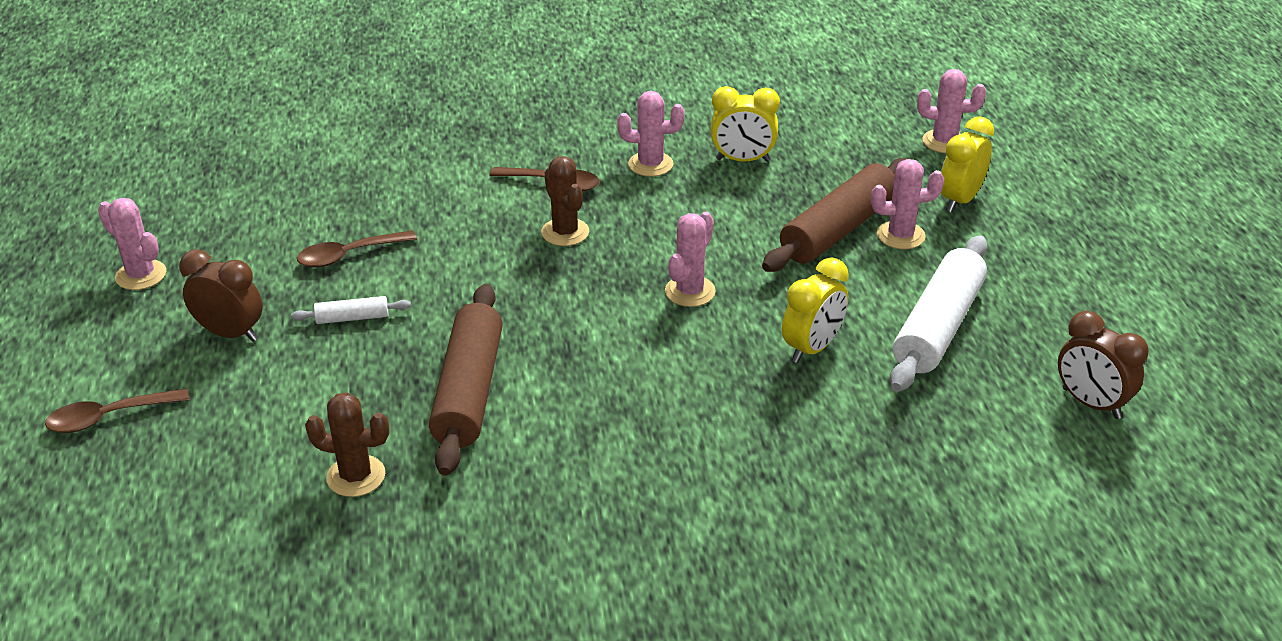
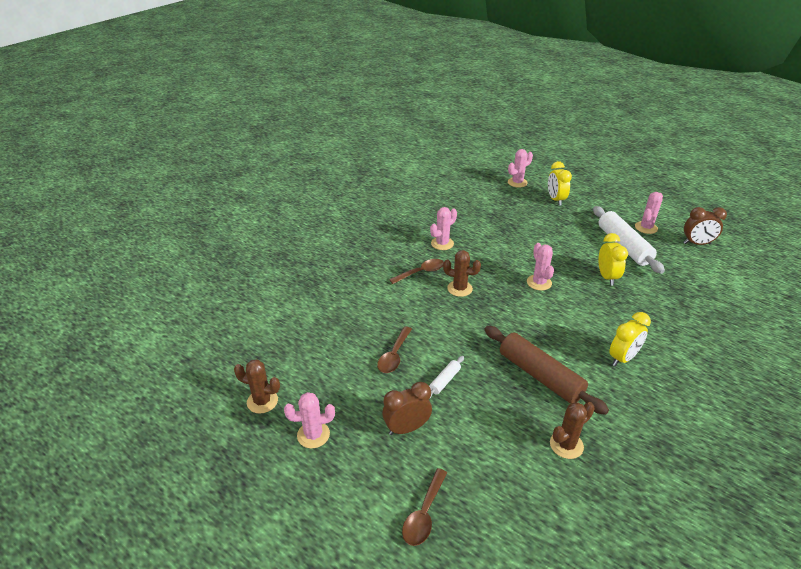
camera: 45 degrees left, 0 degrees up
yellow clock [711,86,780,162] -> yellow clock moved to [609,312,651,366]
brown rolling pin [762,158,909,272] -> none
pink cactus [871,159,944,249] -> pink cactus moved to [635,192,663,234]
none -> brown cactus [234,359,280,414]

